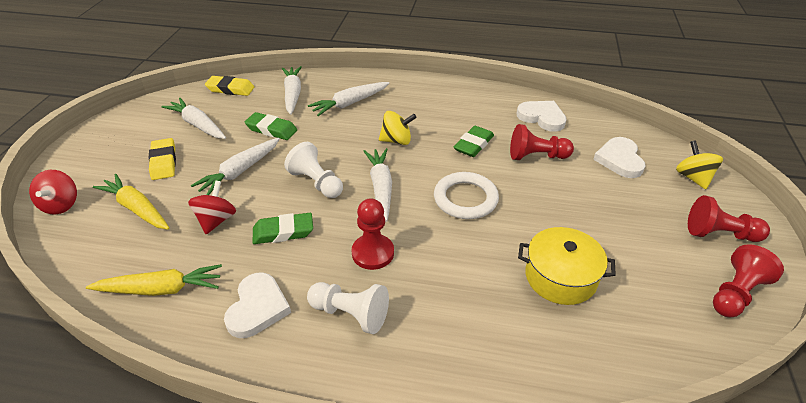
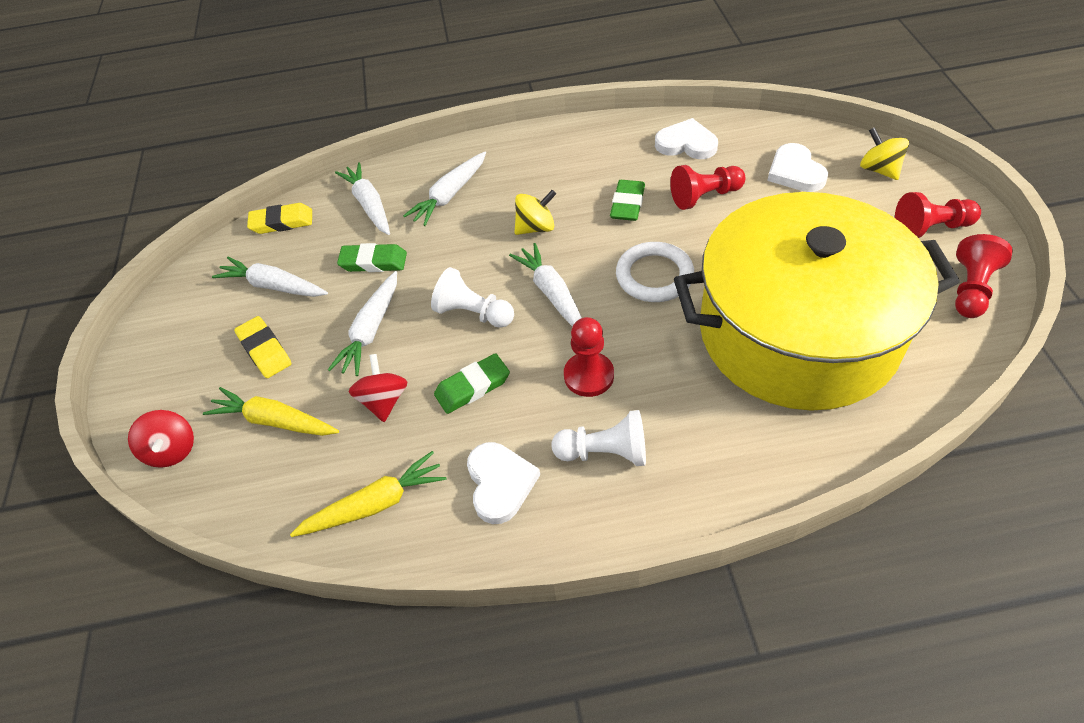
camera: 15 degrees left, 10 degrees up
yellow pot [518,227,616,305] -> yellow pot [674,192,960,411], size x2.45

